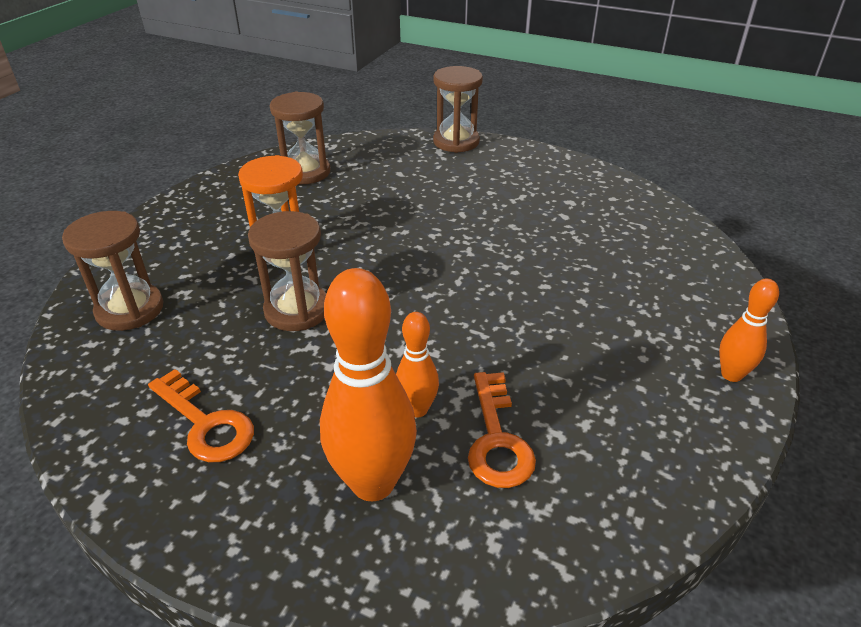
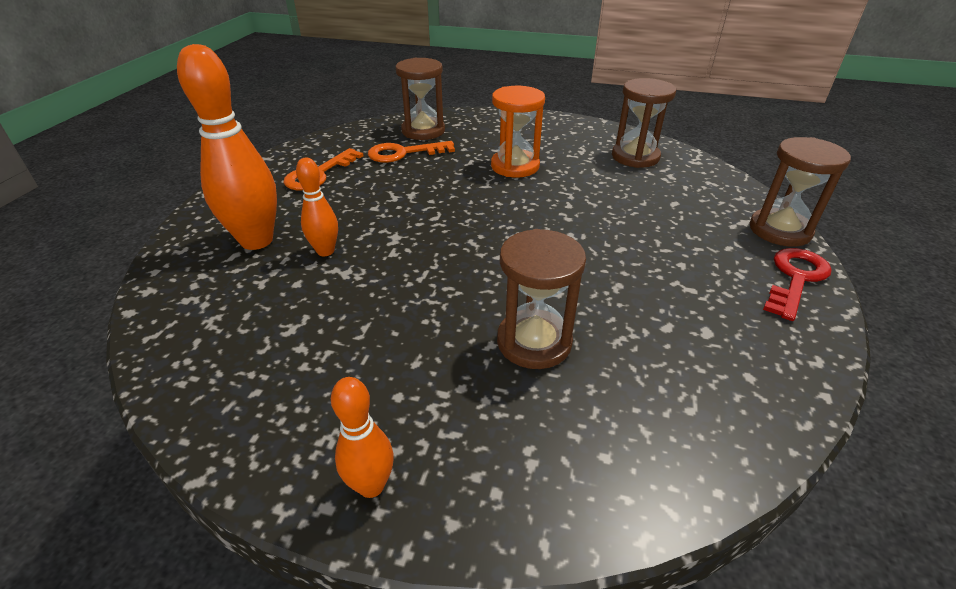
camera: 80 degrees right, 0 degrees up
brown hourglass [248,211,326,331] -> brown hourglass moved to [497,229,586,369]
orange key [468,372,536,488] -> orange key moved to [368,141,455,163]
none -> red key [763,248,832,321]

